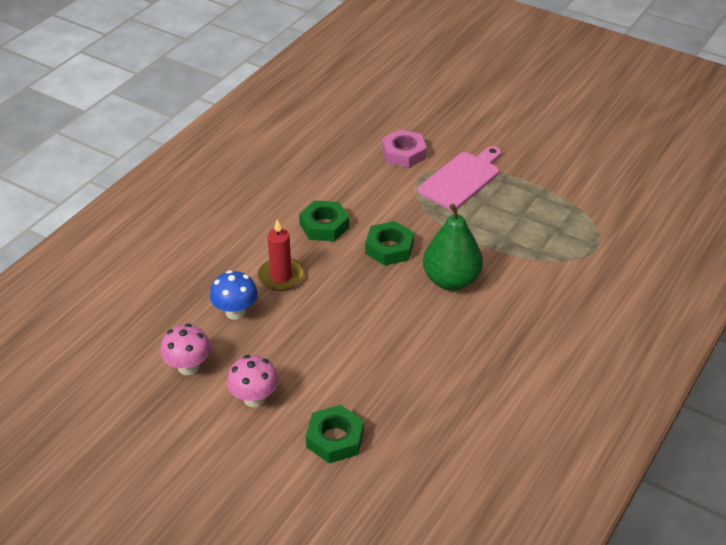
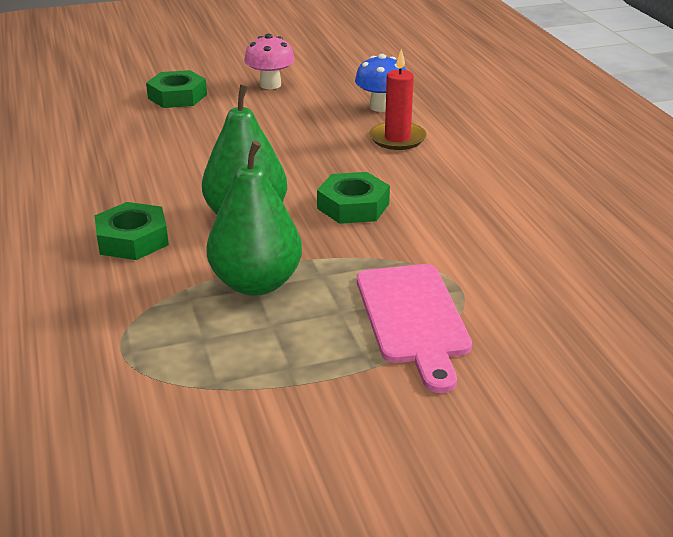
camera: 130 degrees right, 10 degrees down
pink mushroom [160,324,211,375] -> none
green nut [299,201,349,241] -> green nut moved to [94,202,169,260]
pink nut [382,129,427,168] -> none
none -> green pear [206,141,302,296]

